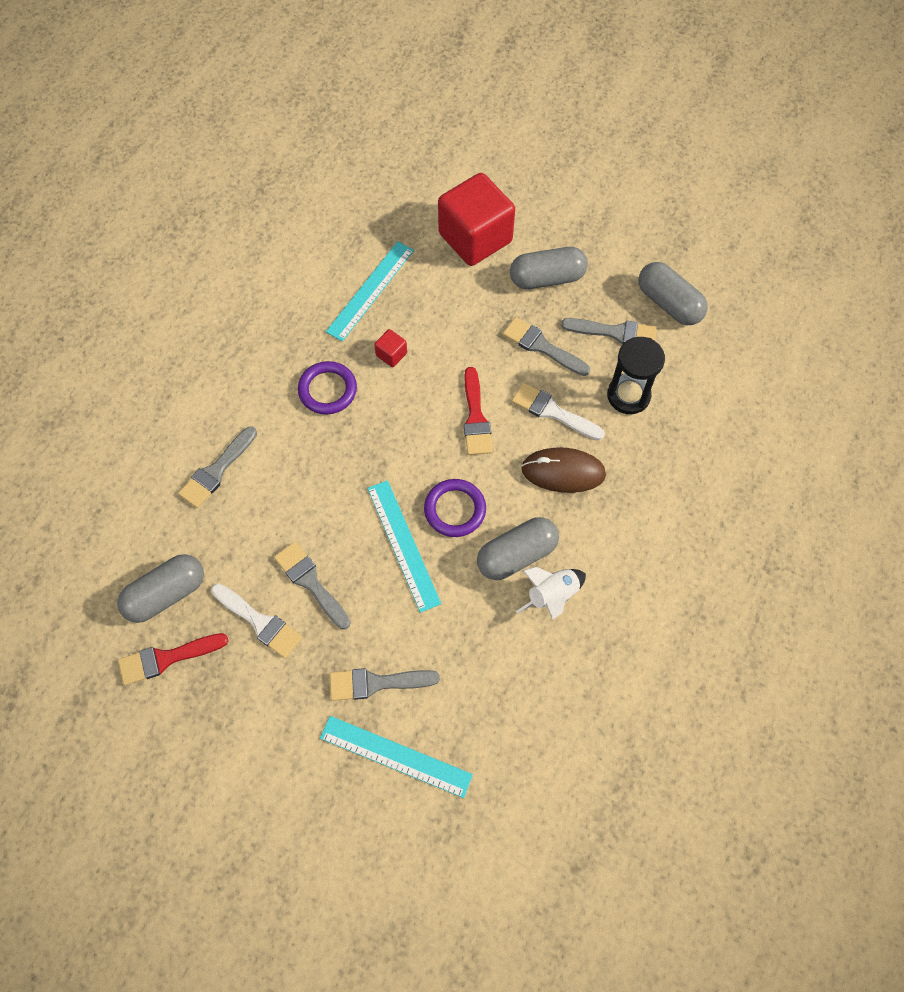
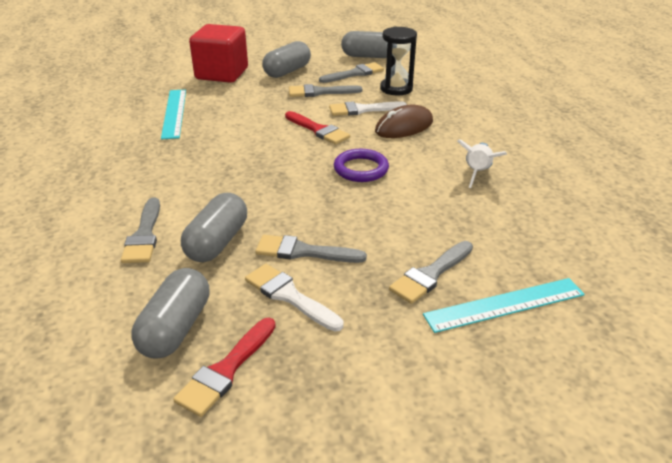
camera: 40 degrees left, 30 degrees down
white brush [211,583,302,658] -> white brush turned 135 degrees counterclockwise [245,264,343,331]
purple ring [298,361,357,415] -> none
turquoise ruler [367,480,441,613] -> none
red cube [374,329,407,367] -> none
grey capsule [477,517,559,580] -> grey capsule moved to [181,193,247,262]

